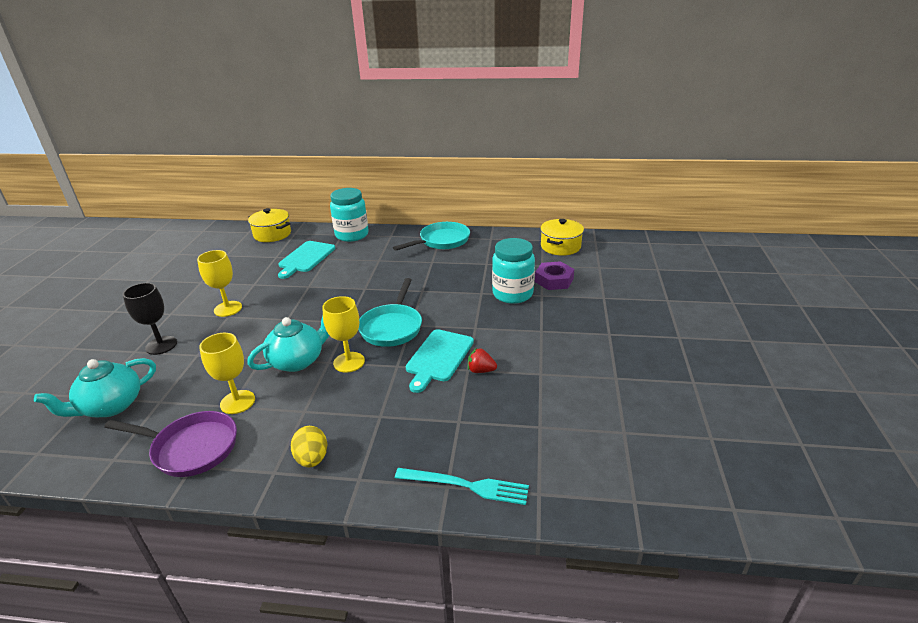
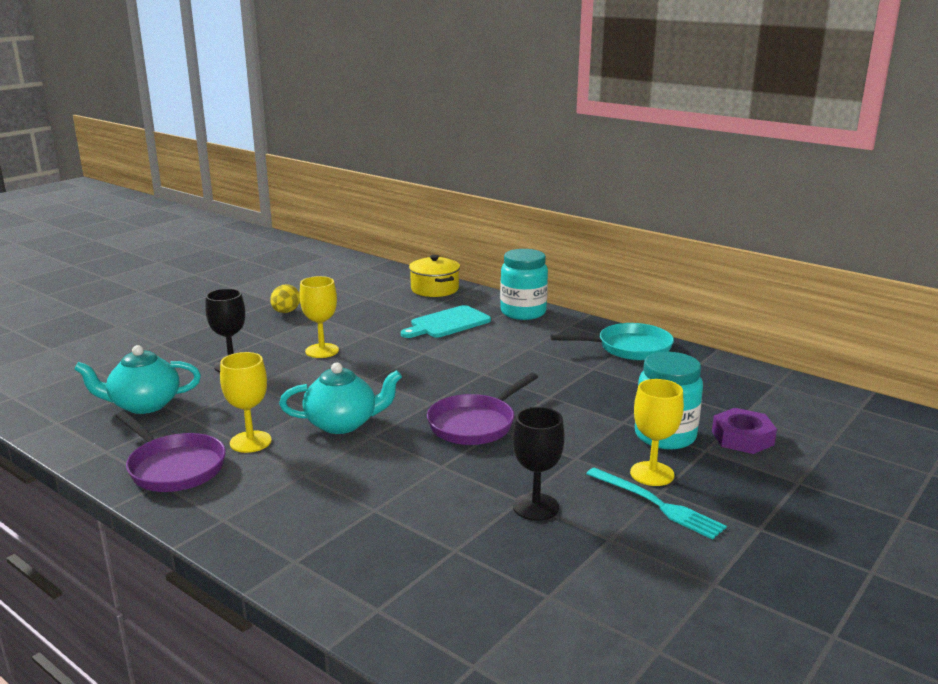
camera: 30 degrees right, 10 degrees down
yellow egg [291,426,327,467] -> yellow egg moved to [270,285,300,313]
yellow goblet [323,296,365,373] -> yellow goblet moved to [630,379,684,486]
turquoise pan [358,278,422,347] -> purple pan [427,373,538,445]
turquoise fork [395,468,529,505] -> turquoise fork moved to [586,467,727,540]
turquoise cutting board [405,329,474,393] -> none
red strawberry [468,348,497,373] -> black goblet [513,407,565,521]
yellow pot [540,219,584,256] -> none

